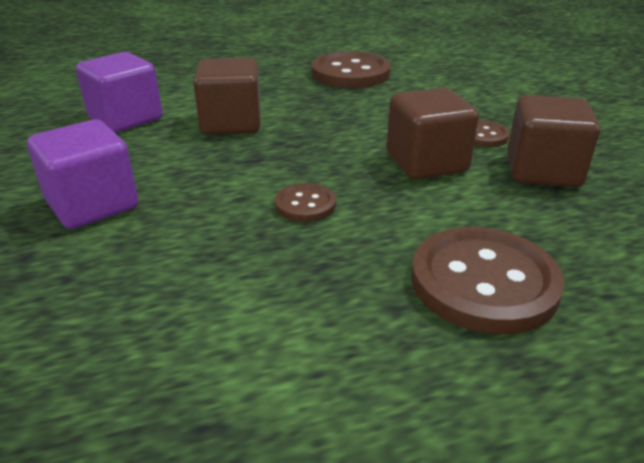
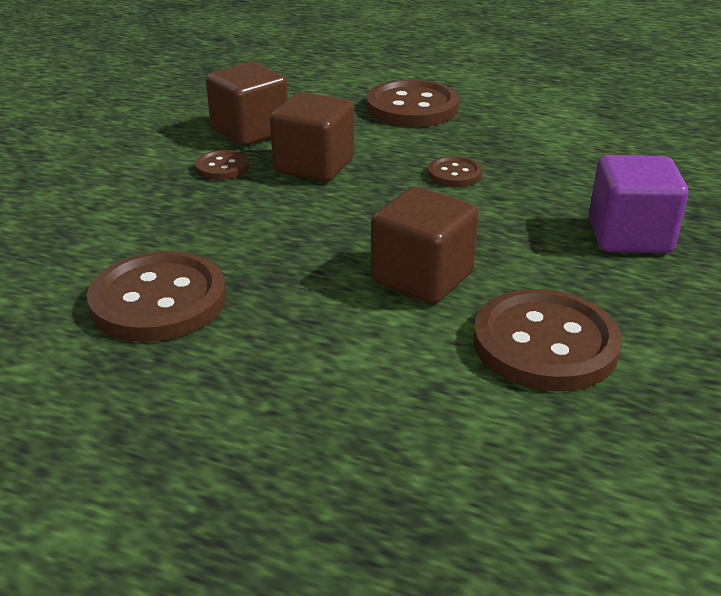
camera: 140 degrees left, 0 degrees up
purple cube [76,52,162,133] -> brown button [473,289,622,392]

